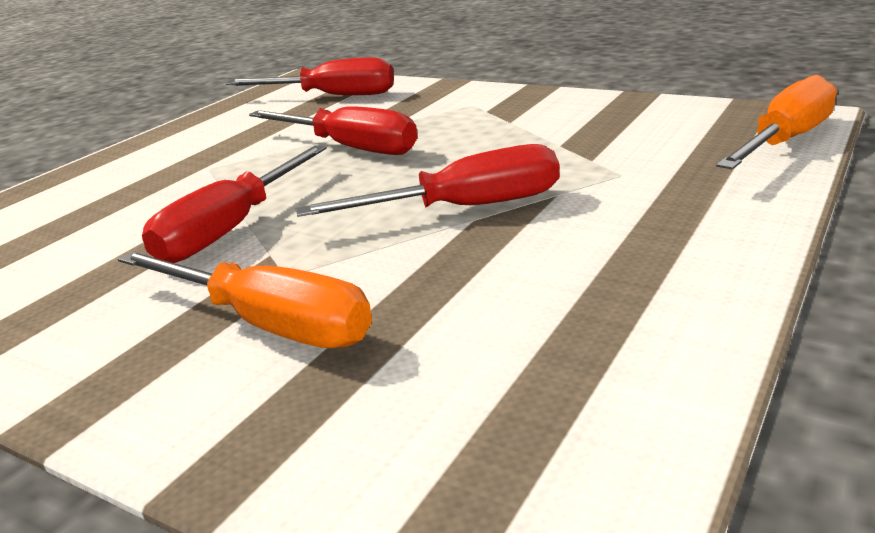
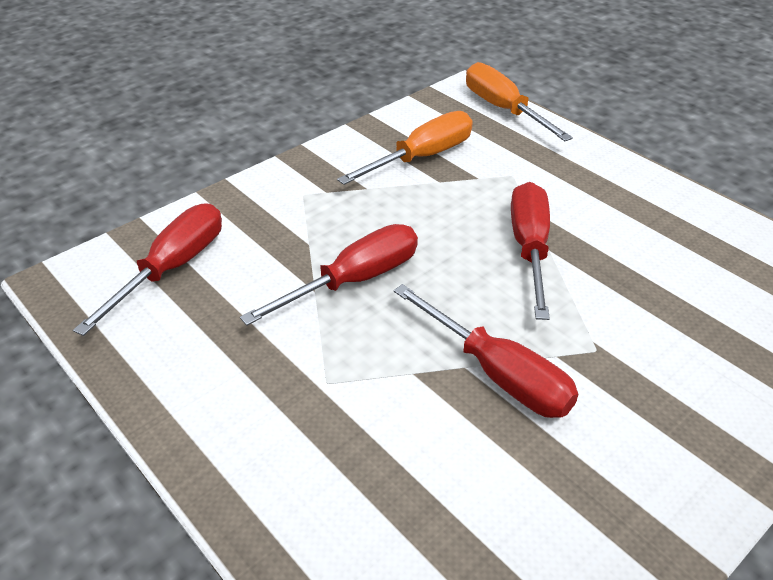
camera: 75 degrees left, 15 degrees up
orange screwdriver [118,251,372,348] -> orange screwdriver moved to [337,111,473,185]

